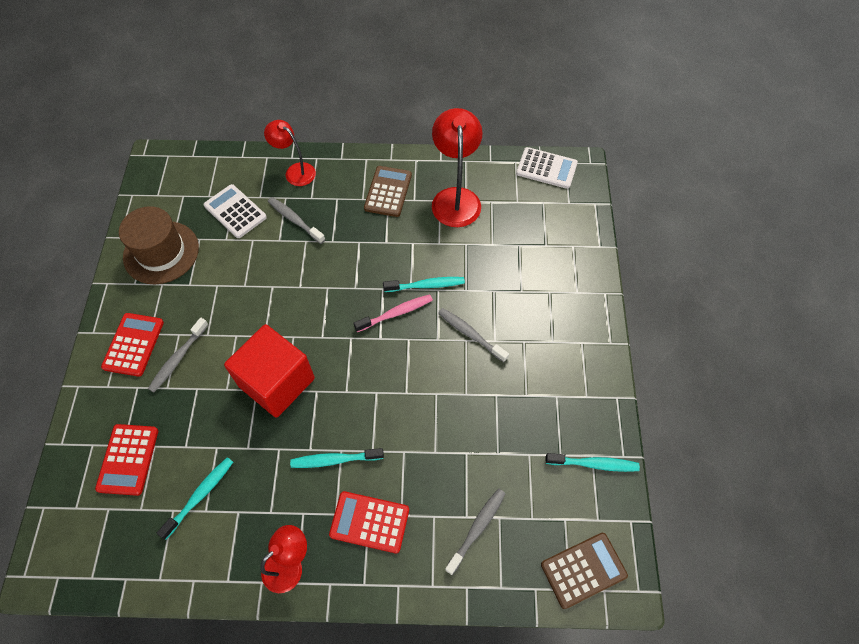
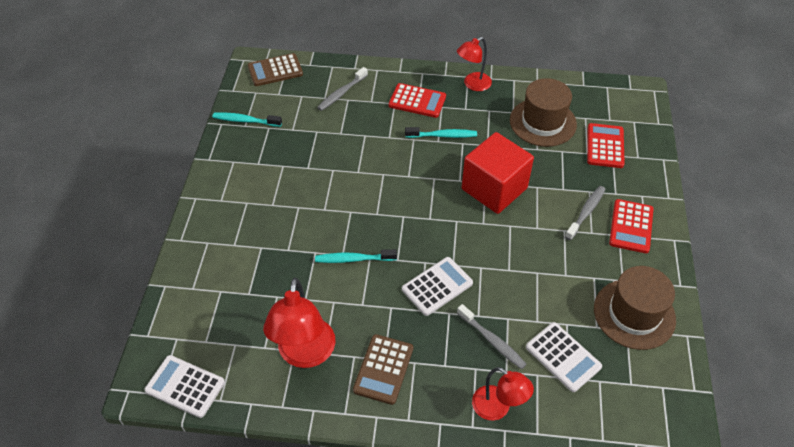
camera: 175 degrees left, 10 degrees down
turquoise toothbrush [157,457,233,539] -> brown hat [510,78,577,147]
pink toothbrush [354,294,433,332] -> none
grey toothbrush [438,308,509,362] -> none
none -> white calculator [402,257,473,316]

